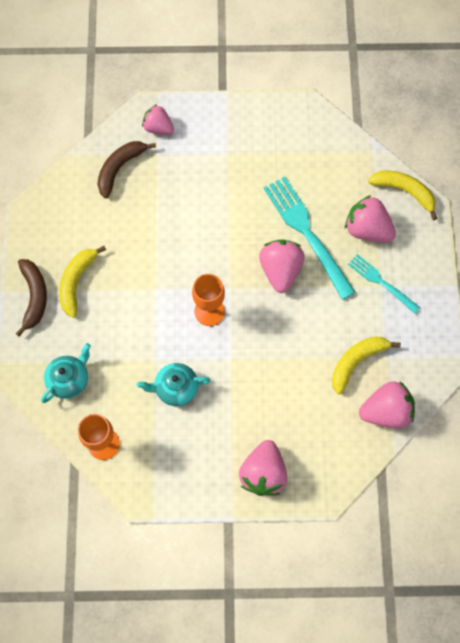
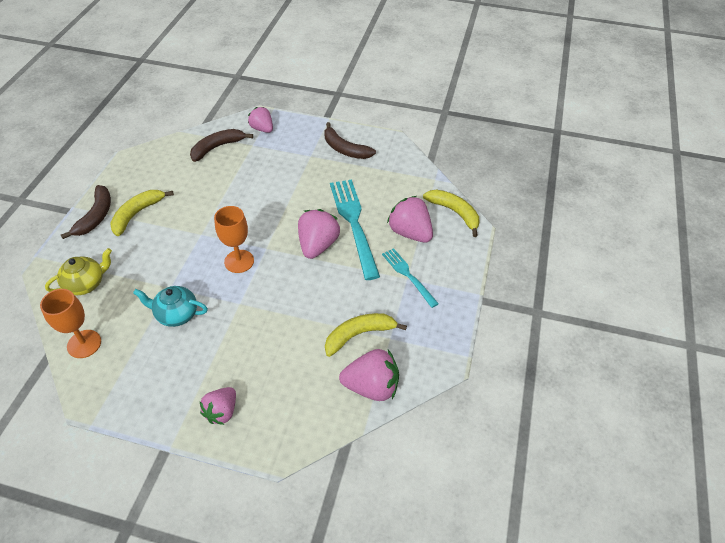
camera: 15 degrees right, 20 degrees down
turquoise teapot [41,343,91,403] -> yellow teapot [45,248,112,295]
pink strawberry [239,440,288,496] -> pink strawberry [200,387,236,425], size x0.66
none -> brown banana [325,122,376,159]

